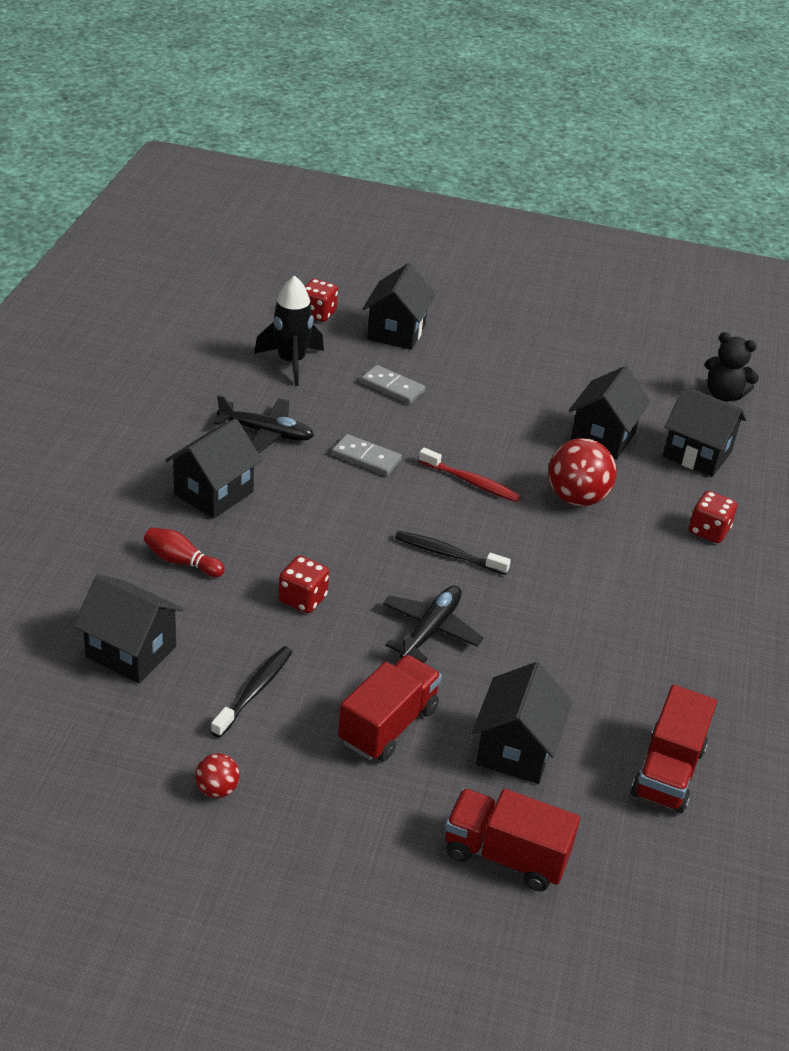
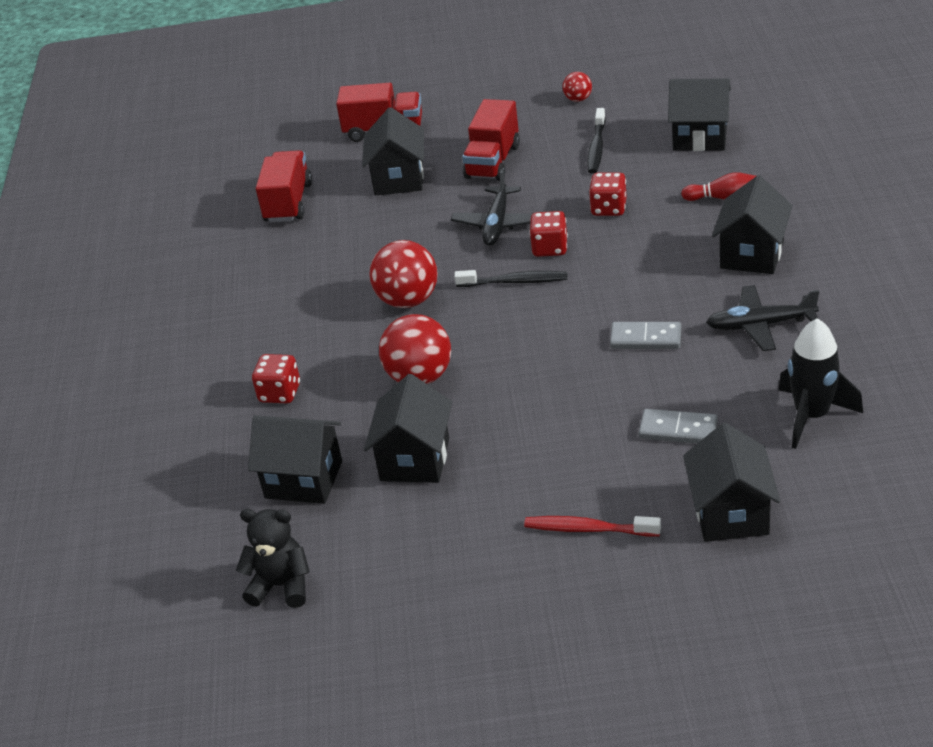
camera: 170 degrees right, 0 degrees up
red dice [305,279,338,322] -> red dice moved to [529,211,568,257]
red toothbrush [419,448,521,502] -> red toothbrush moved to [524,516,661,537]
none -> red ball [369,240,438,308]

